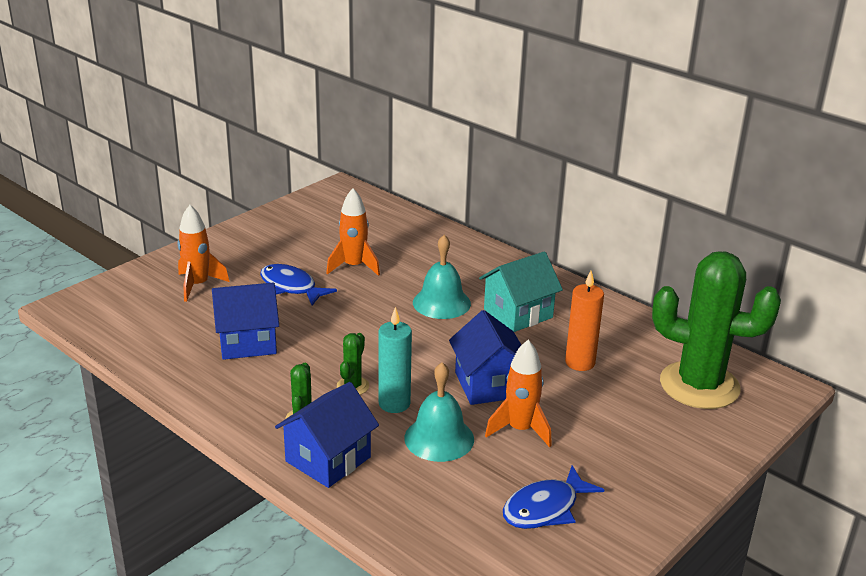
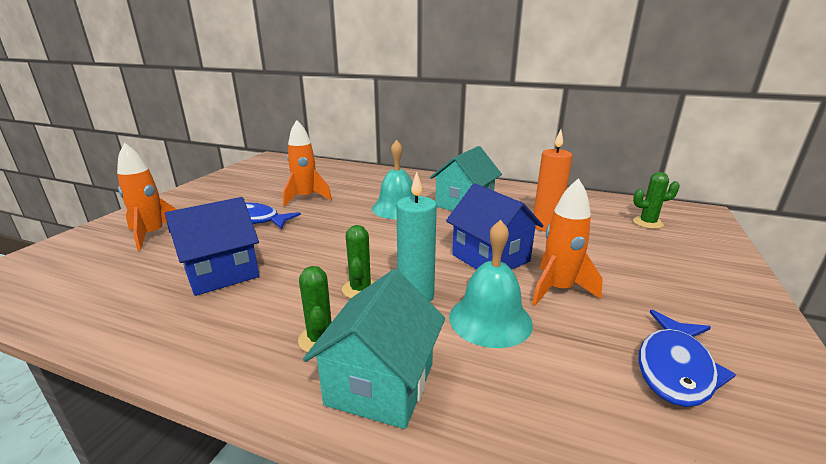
camera: 20 degrees left, 5 degrees down
blue house [275,382,379,488] -> turquoise house [303,269,445,429]
green cactus [652,251,781,409] -> green cactus [633,172,680,229], size x0.41

